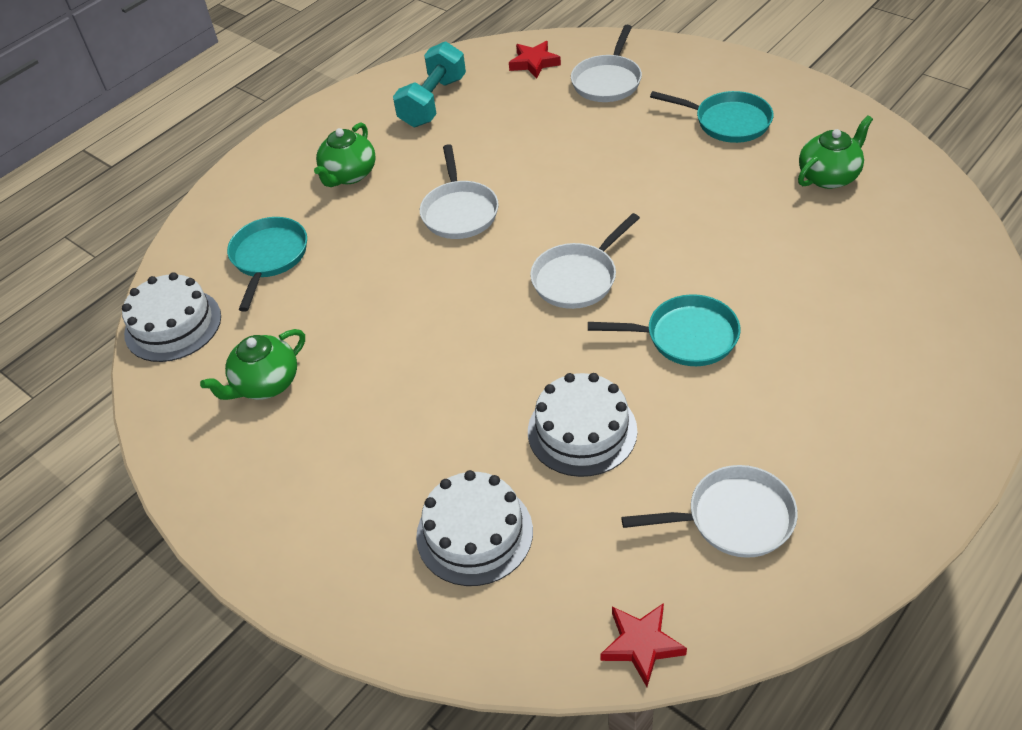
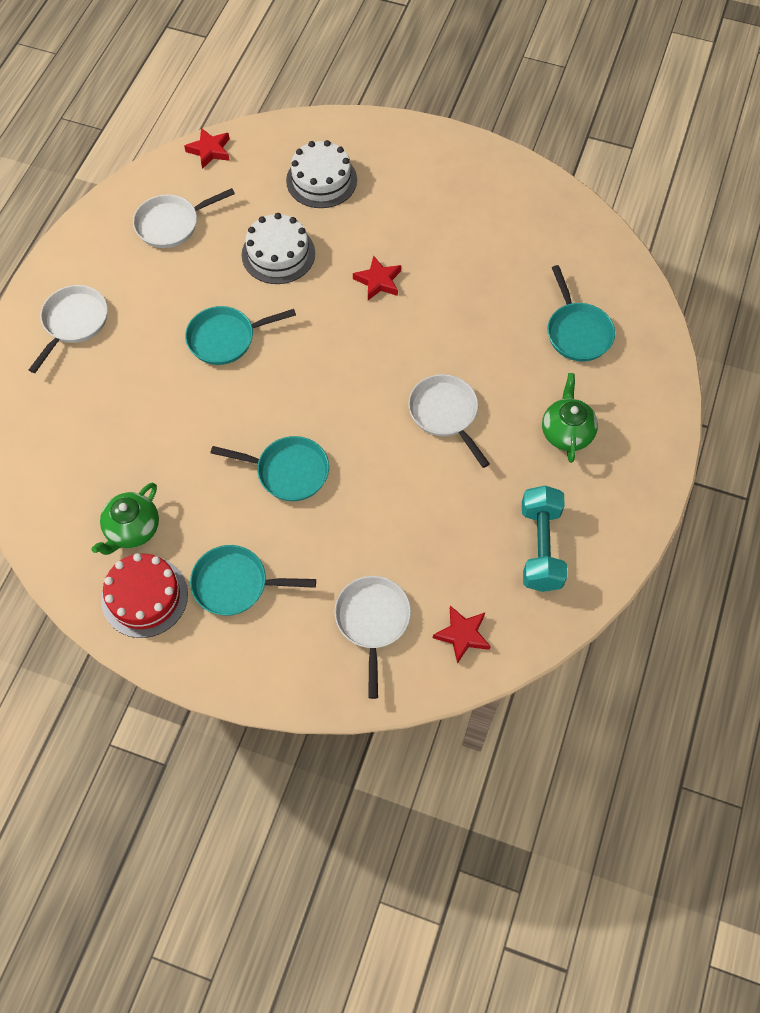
camera: 155 degrees right, 15 degrees up
white cake [122,272,221,362] -> none
green teapot [200,329,305,400] -> none
white pan [530,213,640,309] -> white pan moved to [29,285,108,373]
none -> red cake [101,553,188,638]
none -> turquoise pan [211,436,329,501]
none -> red star [353,255,401,300]

